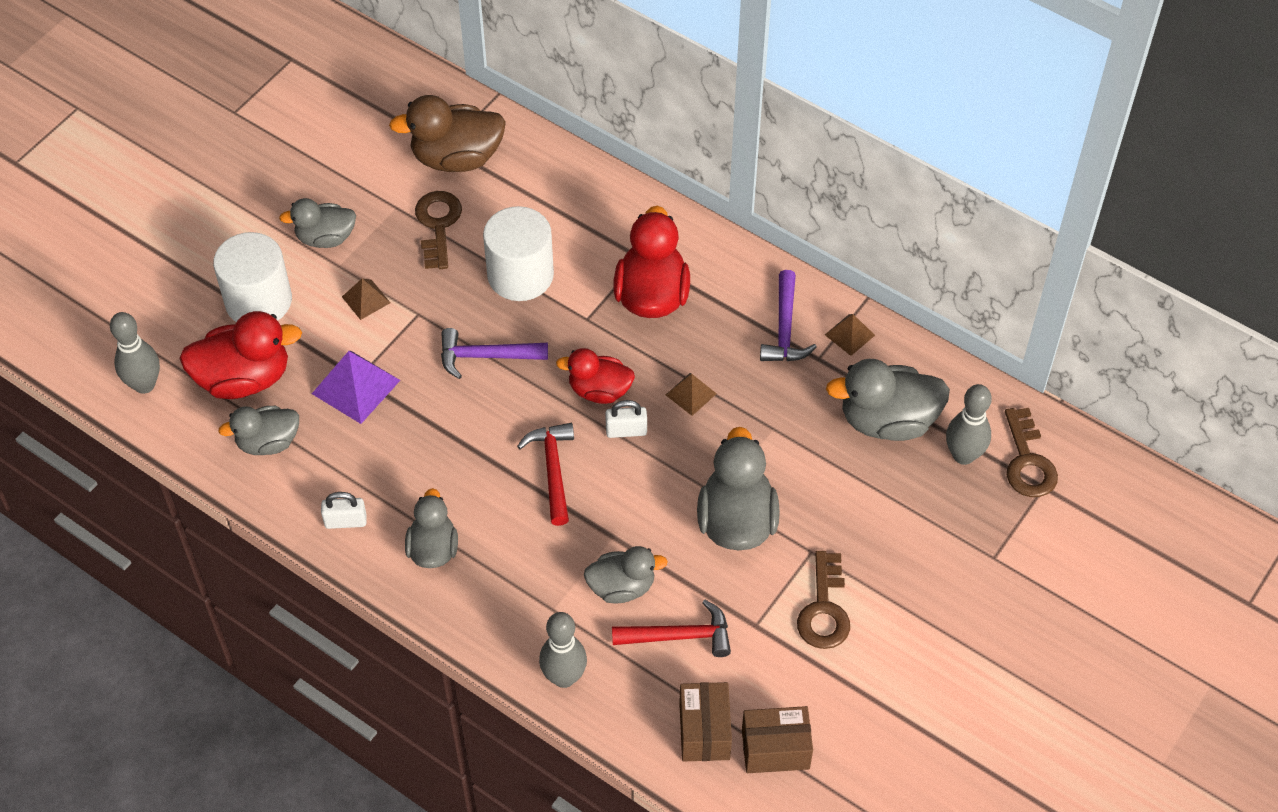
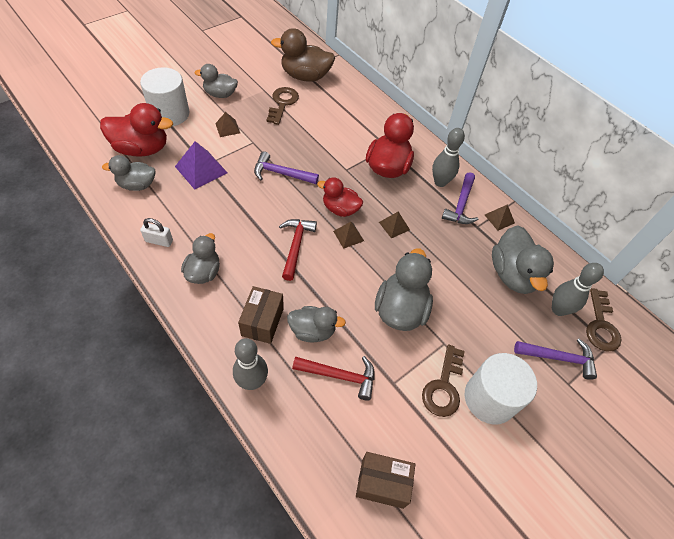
camera: 10 degrees right, 0 degrees up
grey bowling pin [110,312,160,394] -> grey bowling pin moved to [432,128,465,187]
white cylinder [483,206,554,301] -> white cylinder moved to [465,353,537,424]
white padlock [605,400,647,438] -> brown pyramid [333,222,364,249]
brown box [679,682,732,762] -> brown box moved to [238,286,284,344]
grey duck [826,359,950,441] -> grey duck turned 105 degrees counterclockwise [492,225,554,294]
none -> purple hammer [514,339,597,380]

